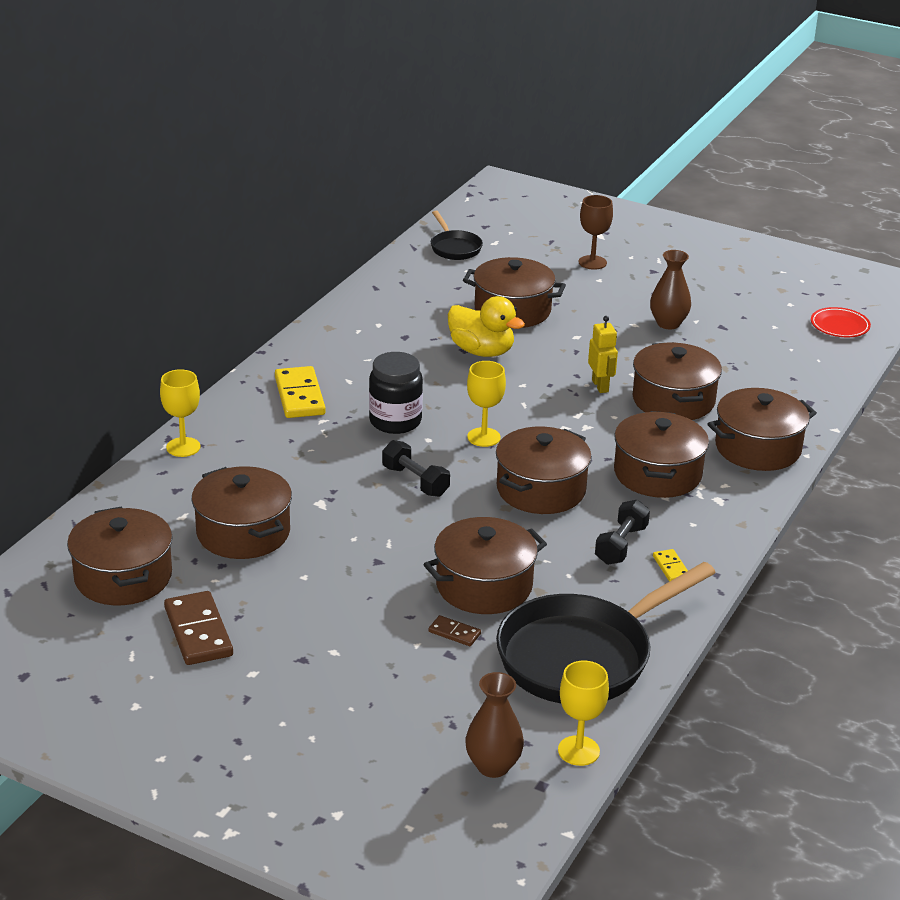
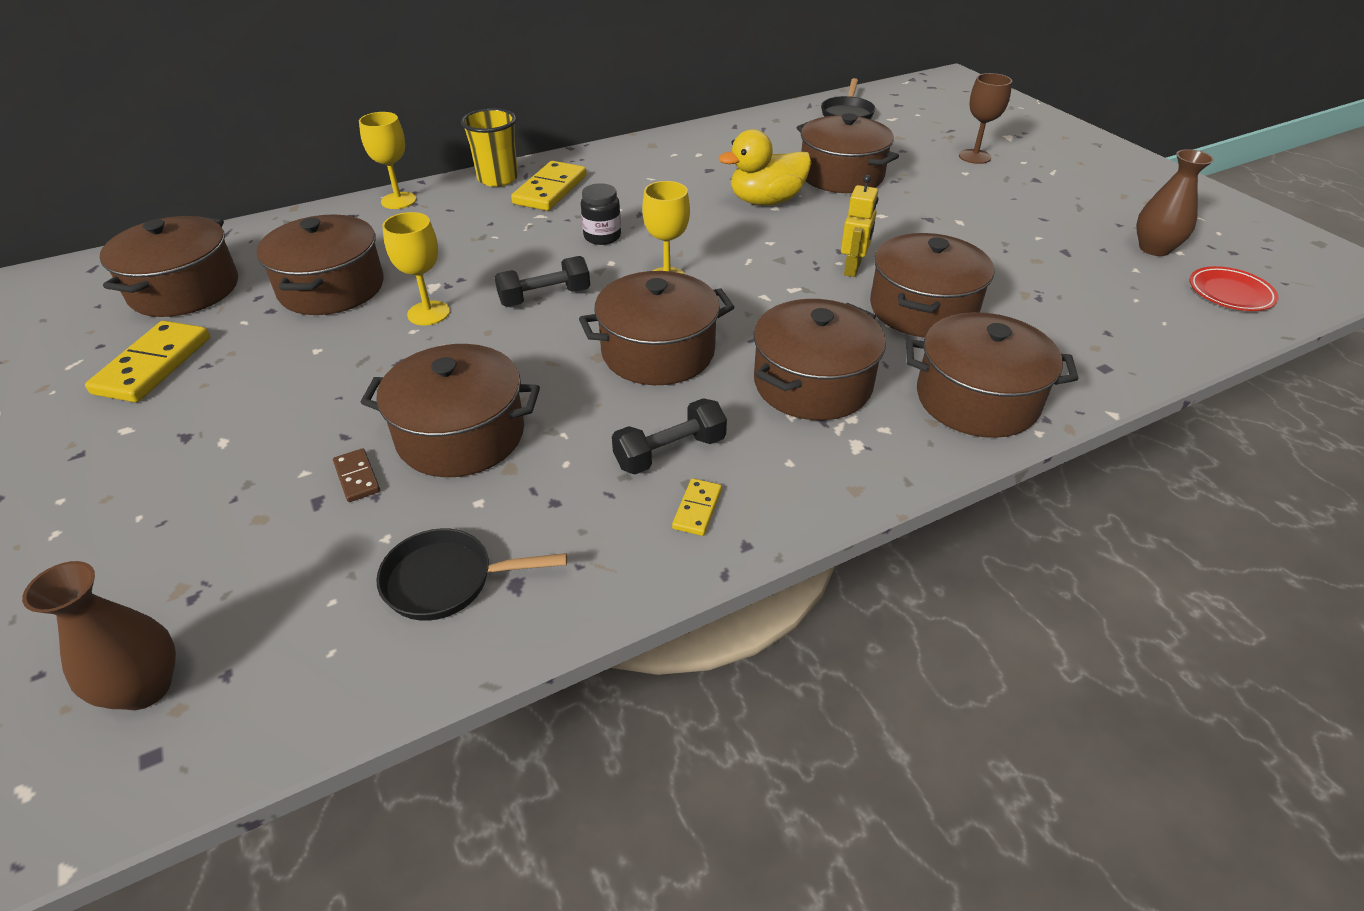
camera: 35 degrees right, 10 degrees up
brown domino [164,591,233,665] -> yellow domino [85,321,210,402]
black jar [369,352,423,434] -> black jar [581,183,621,245], size x0.65
black dumbbell [382,440,450,497] -> black dumbbell turned 75 degrees clockwise [494,256,590,307]
yellow duck [448,296,525,357] -> yellow duck turned 90 degrees clockwise [719,129,811,206]
black pan [496,562,716,703] -> black pan [376,528,567,621], size x0.48
yellow goblet [558,660,609,766] -> yellow goblet moved to [382,212,450,325]
brown vase [650,250,691,329] -> brown vase moved to [1136,149,1214,256]
none -> yellow cup [461,108,518,187]

